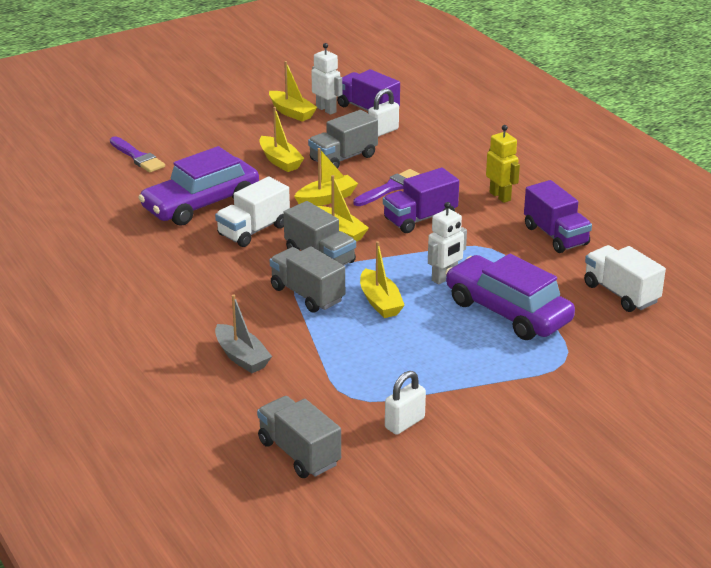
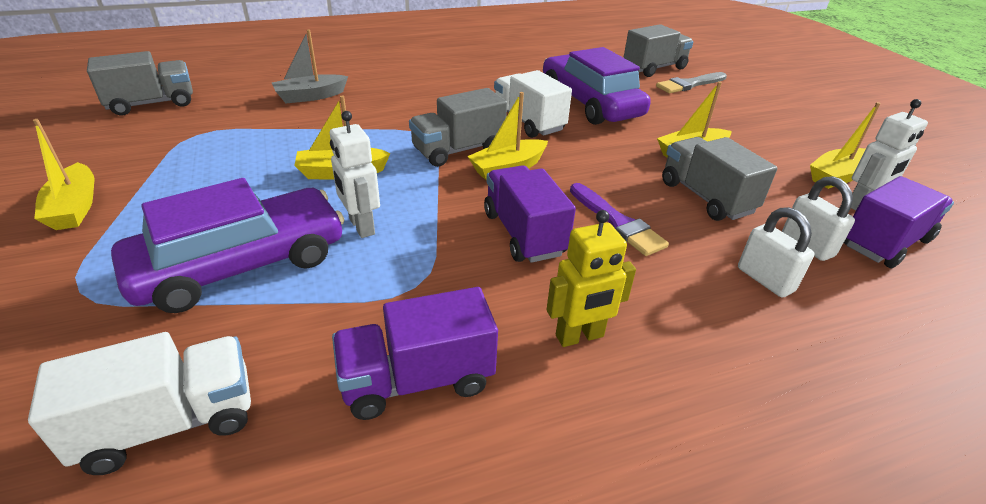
camera: 100 degrees right, 5 degrees up
purple brush [110,136,165,173] -> grey brush [656,72,727,93]
grey truck [270,246,345,313] -> grey truck moved to [623,24,693,77]
yellow boat [294,148,358,206] -> yellow boat moved to [33,119,95,230]
white padlock [385,371,426,435] -> white padlock moved to [738,207,814,298]

